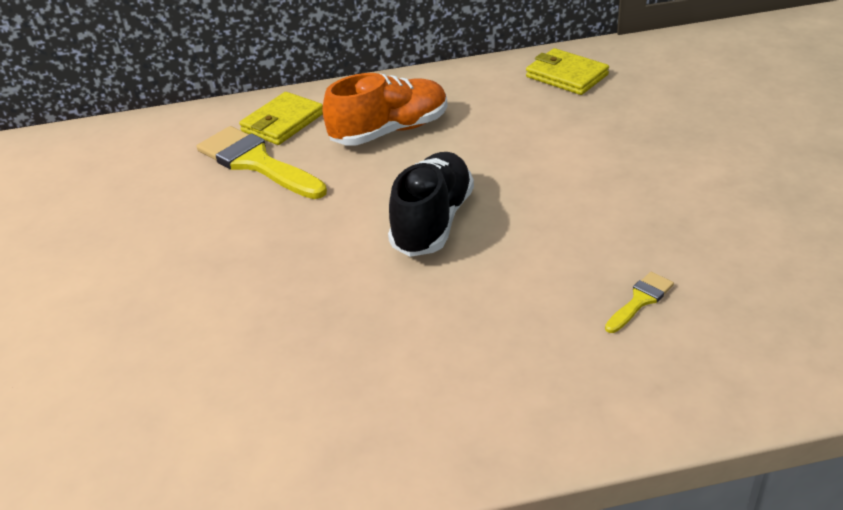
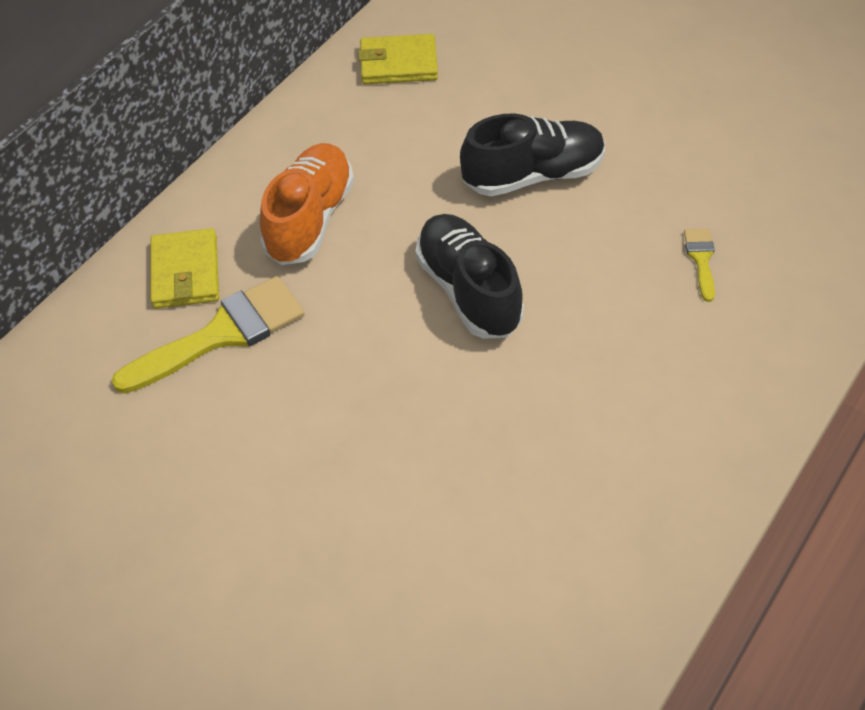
camera: 45 degrees left, 15 degrees up
yellow brush [197,126,327,199] -> yellow brush turned 150 degrees clockwise [112,276,304,394]
none -> black shoe [460,114,605,196]

